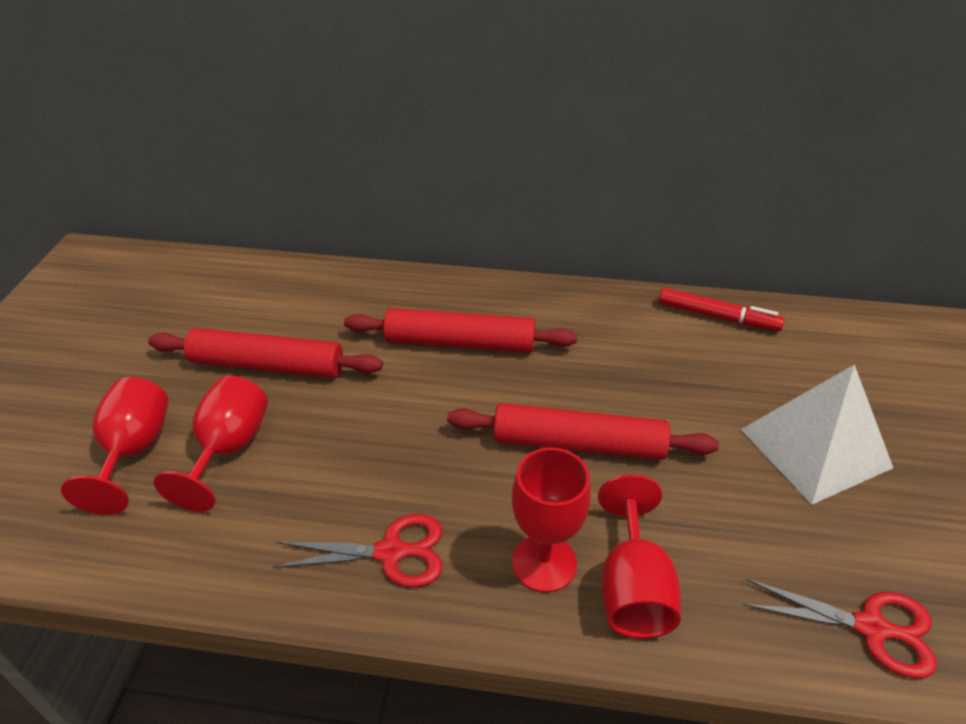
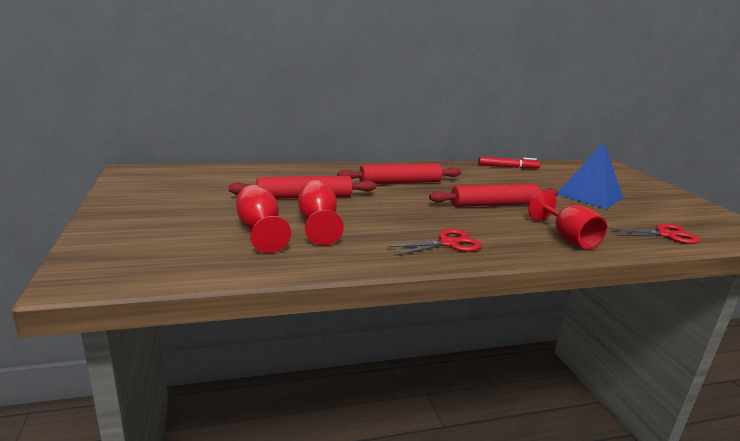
camera: 25 degrees left, 20 degrees down
red goblet [512,447,591,593] -> none
white pyramid [741,364,893,504] -> blue pyramid [558,142,623,210]

